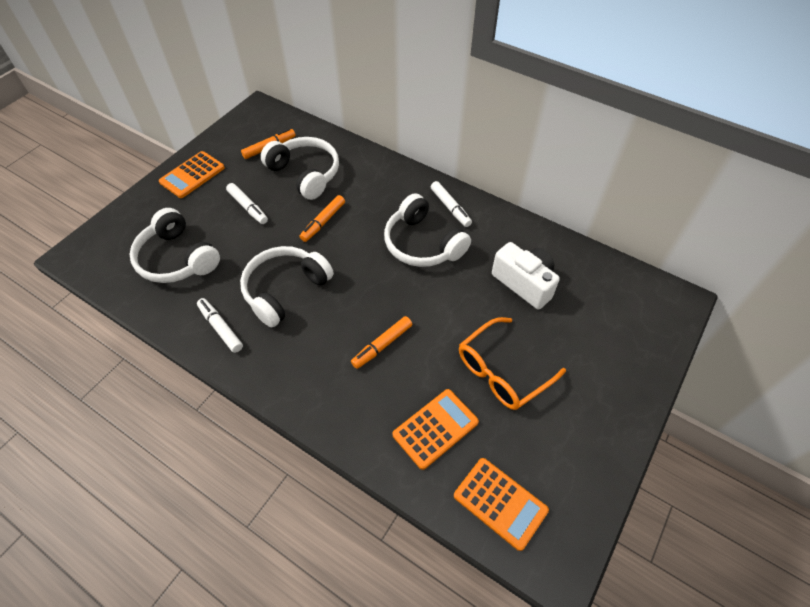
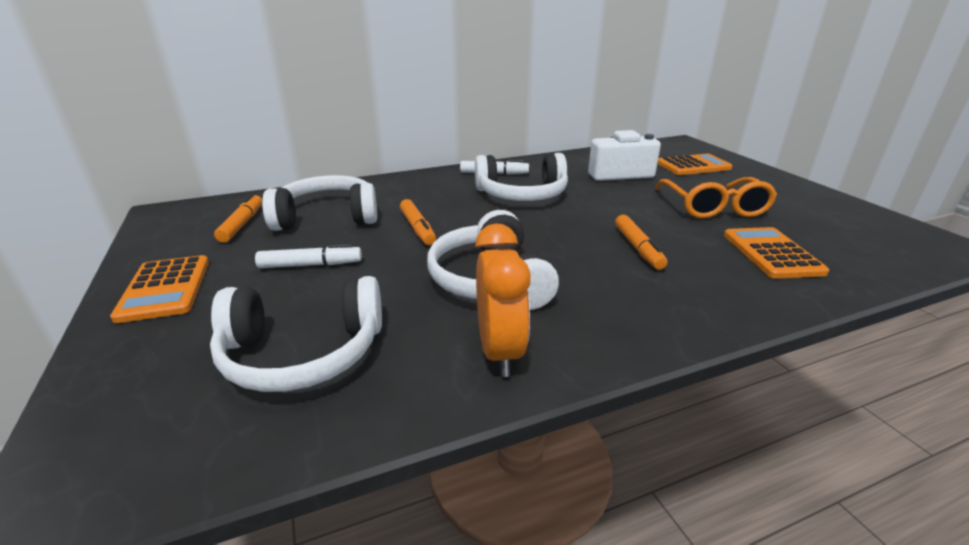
camera: 55 degrees left, 25 degrees down
white marker [197,298,243,353] -> orange clock [475,223,531,377]
orange calculator [454,458,549,551] -> orange calculator moved to [657,154,733,175]

